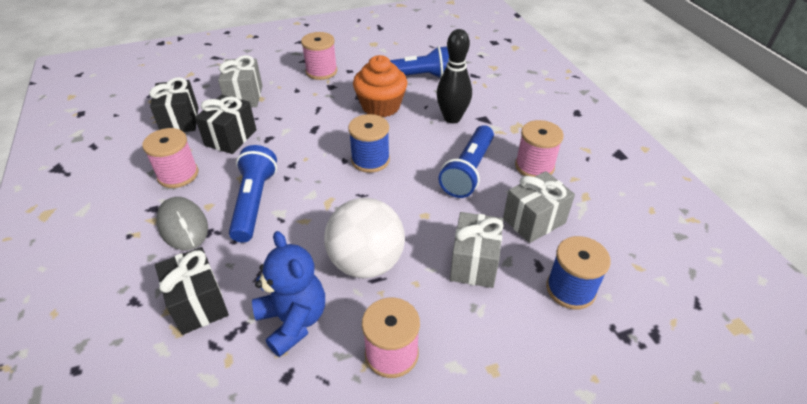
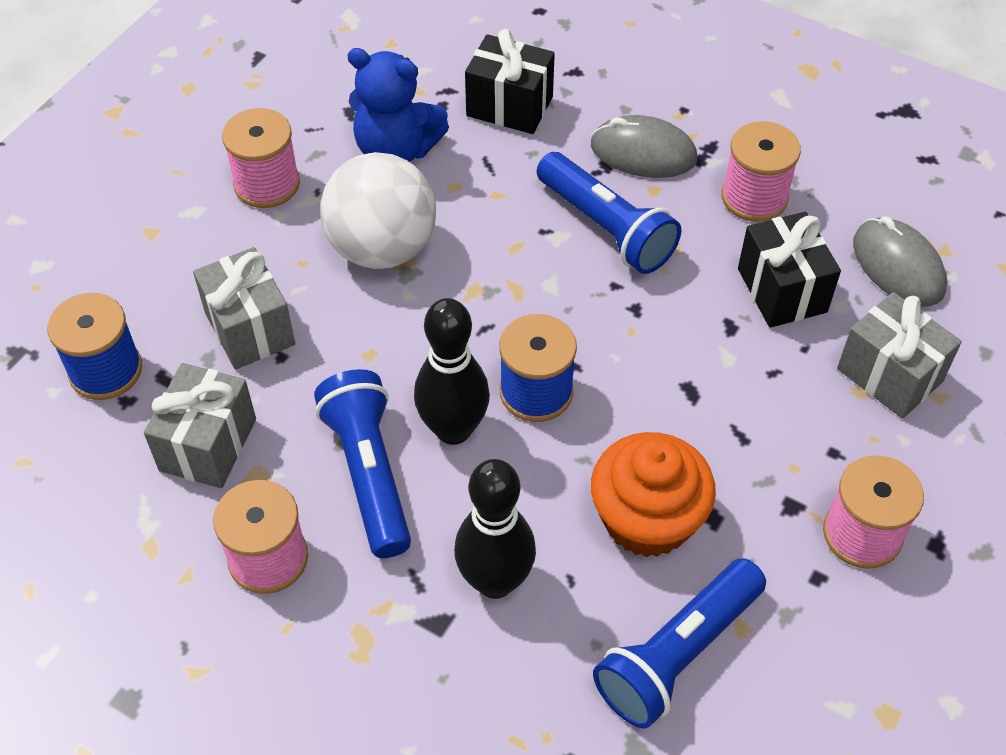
camera: 140 degrees right, 10 degrees up
black gift [149,77,198,132] -> grey mouse [853,216,947,307]
none -> black bowling pin [414,298,490,445]

